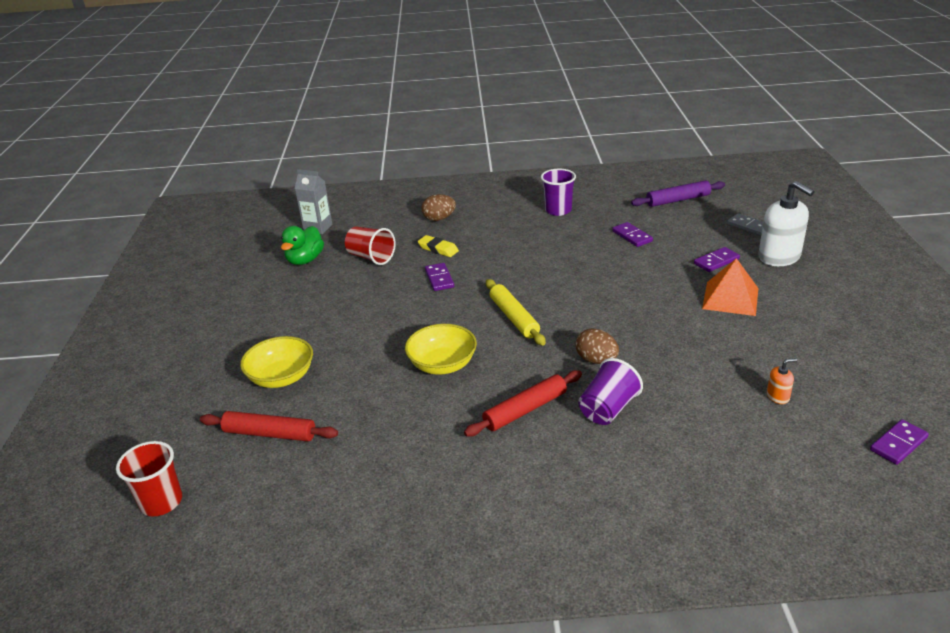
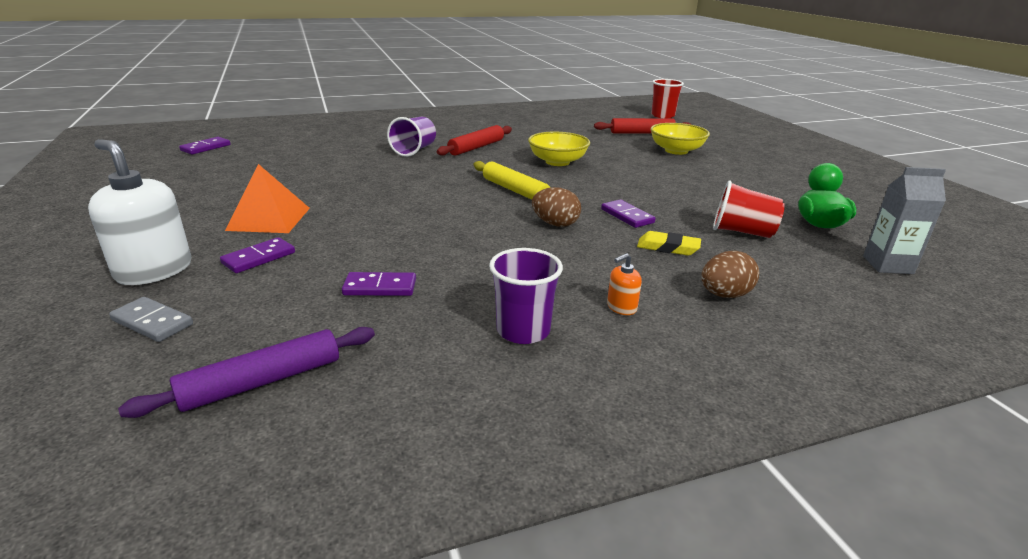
camera: 160 degrees right, 5 degrees down
brown egg [575,329,619,364] -> brown egg moved to [532,187,581,227]
purple domino [612,222,653,247] -> purple domino turned 45 degrees counterclockwise [342,272,416,296]
orange soap dispenser [767,358,797,404] -> orange soap dispenser moved to [607,253,642,315]

